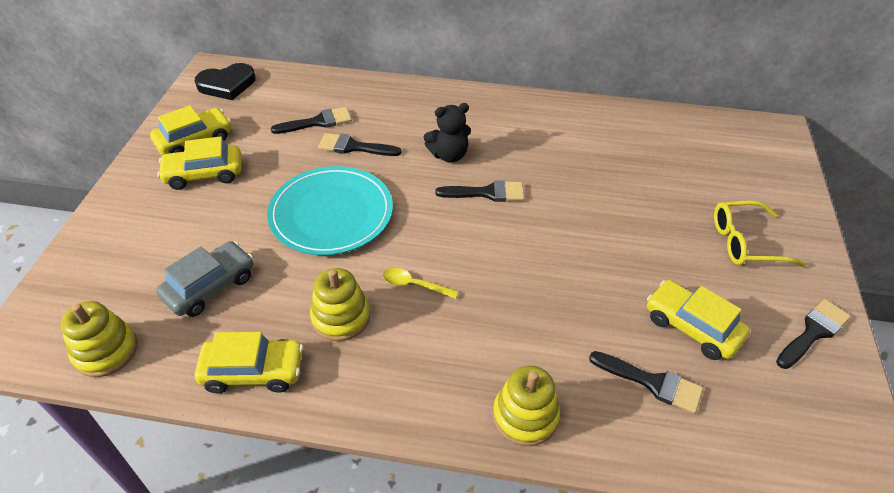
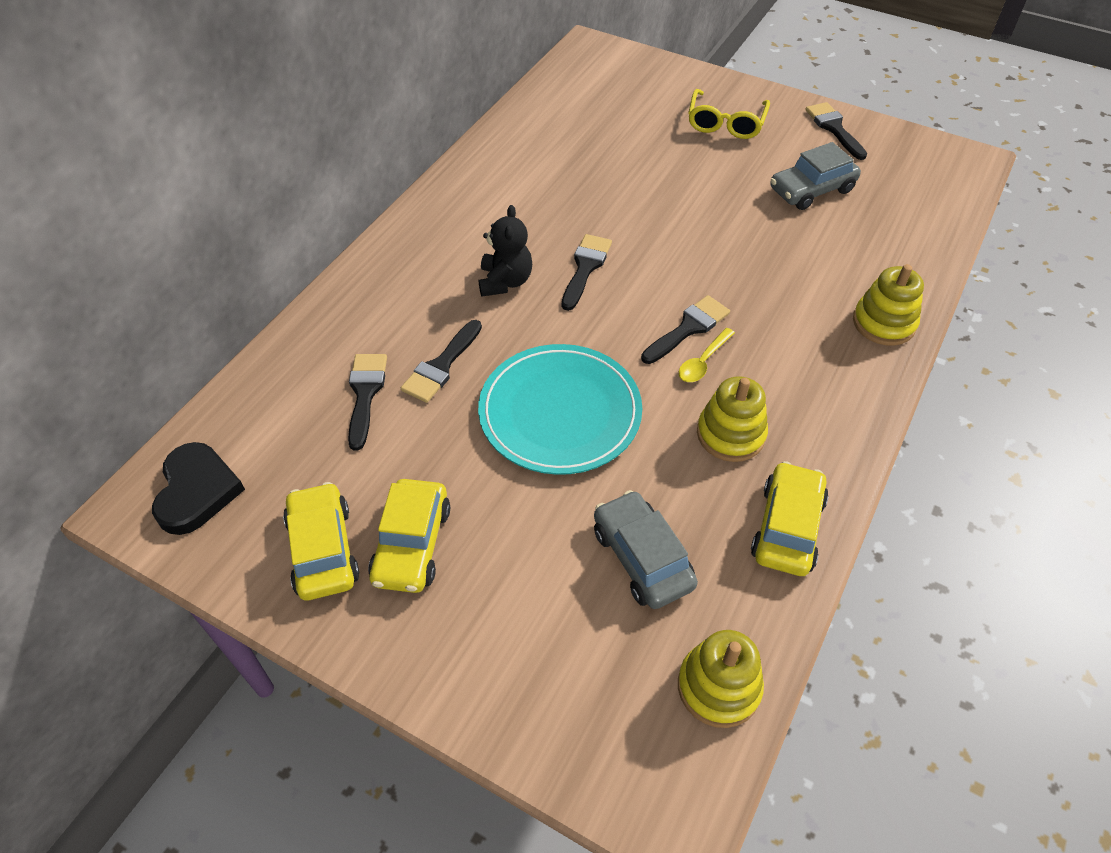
camera: 70 degrees left, 5 degrees up
black brush [589,351,703,414] -> black brush moved to [641,295,730,364]
yellow car [647,280,750,360] -> grey car [770,142,861,210]

